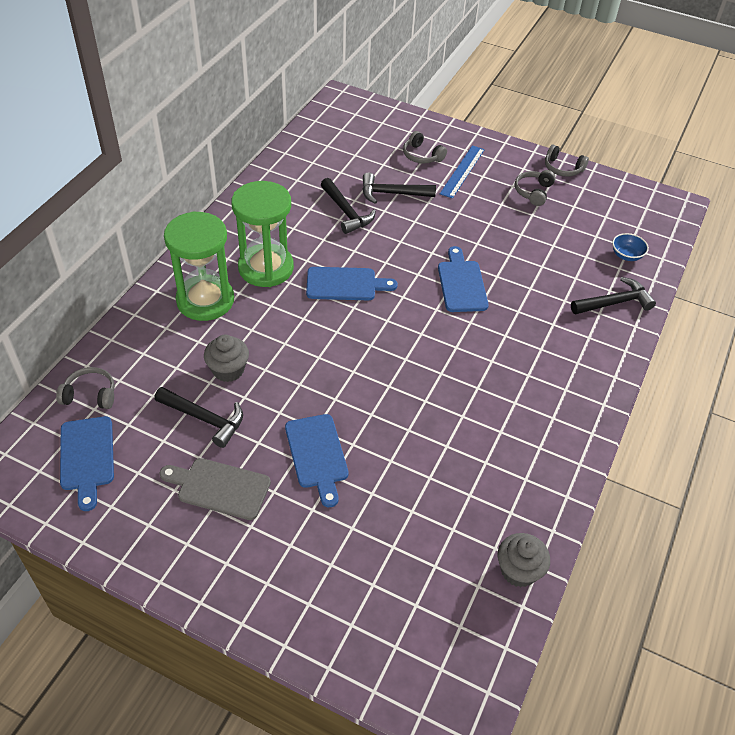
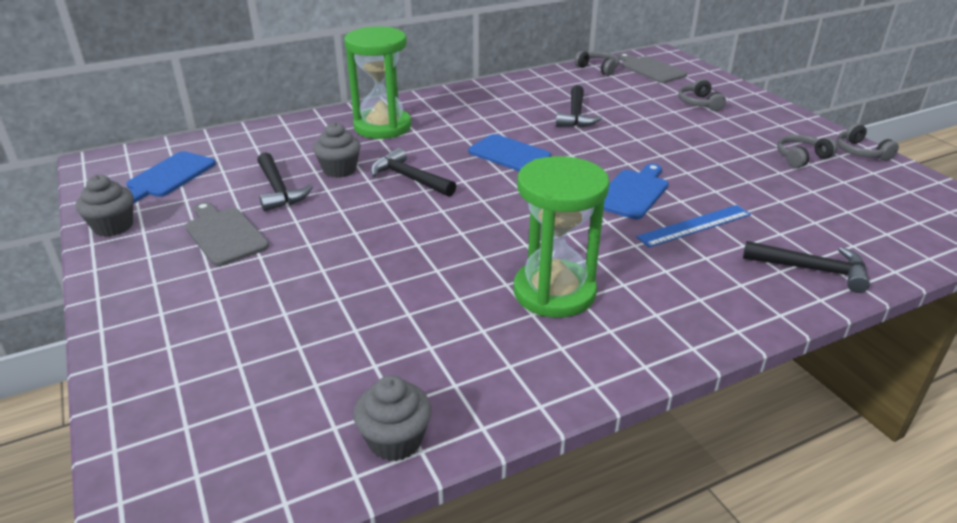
camera: 40 degrees right, 15 degrees down
grey headphones [56,367,115,409] -> grey headphones moved to [574,51,619,76]
green hourglass [231,181,294,287] -> green hourglass moved to [514,156,610,318]
blue cutting board [285,414,348,507] -> none
black hammer [362,172,436,204] -> black hammer moved to [371,148,456,197]
blue ruler [440,145,485,199] -> blue ruler moved to [636,205,751,247]
blue bowl [612,233,649,261] -> none
none -> grey cupcake [76,175,134,237]
none -> grey cutting board [618,53,687,83]

